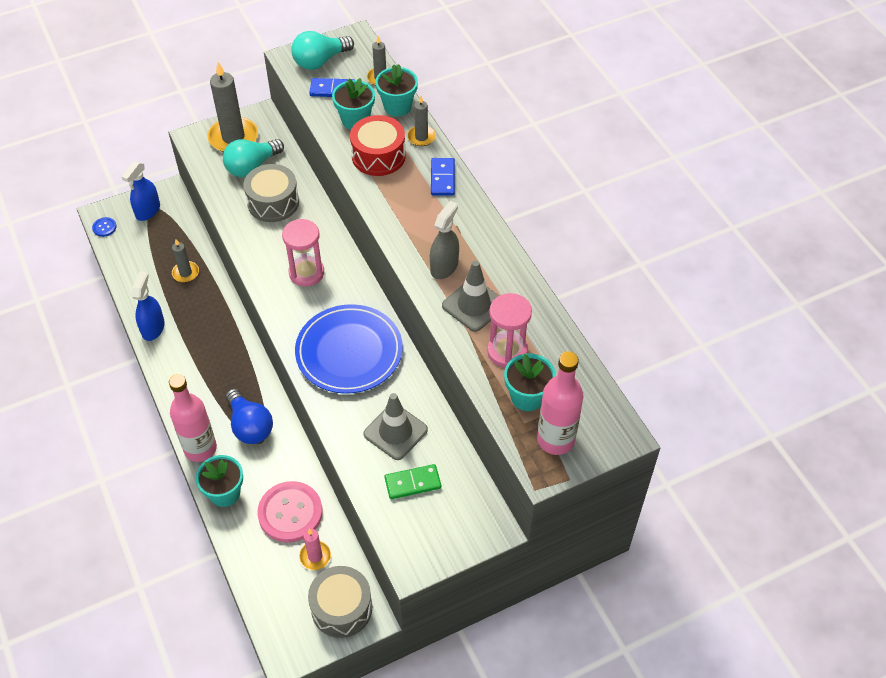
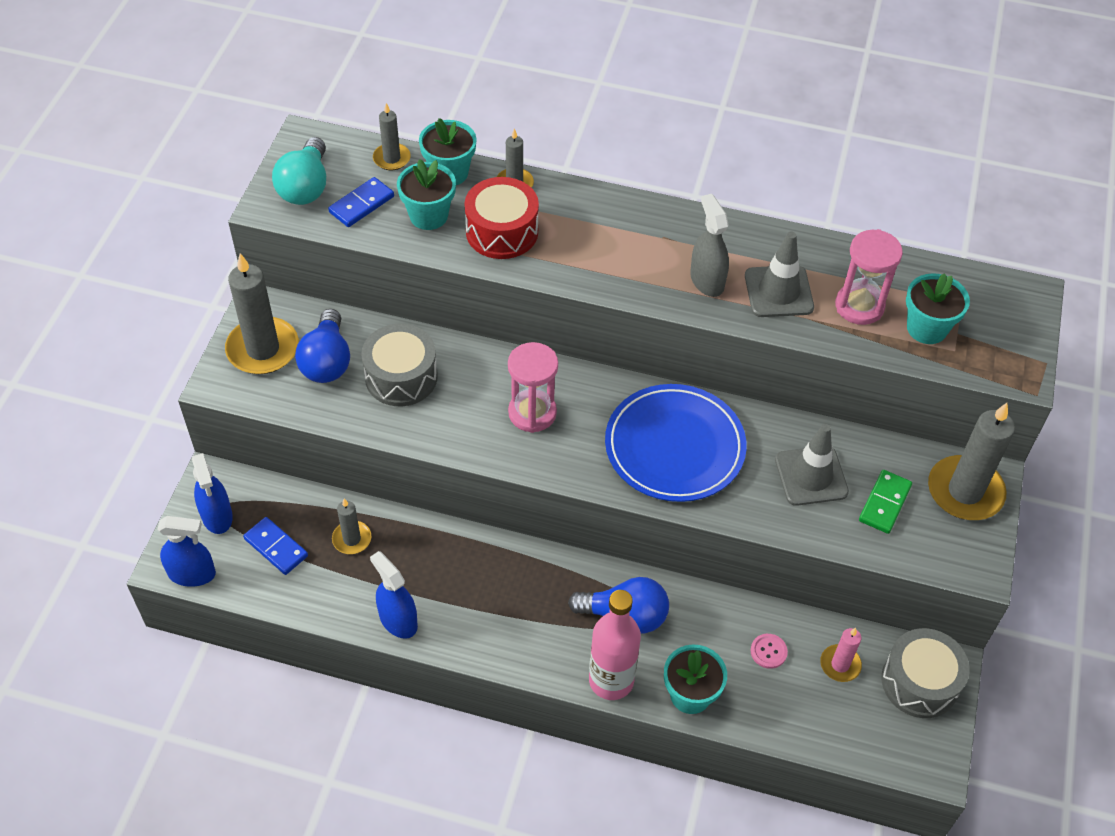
camera: 50 degrees left, 0 degrees up
blue button [92,217,117,237] -> blue spray bottle [157,516,216,587]
turquoise light bulb [223,139,284,177] -> blue light bulb [295,309,350,383]
pink button [257,481,322,543] -> pink button [751,634,788,669], size x0.43
blue domino [431,158,455,196] -> blue domino moved to [243,517,308,575]
pink bottle [537,351,583,455] -> none
none -> grey candle [928,403,1015,520]

